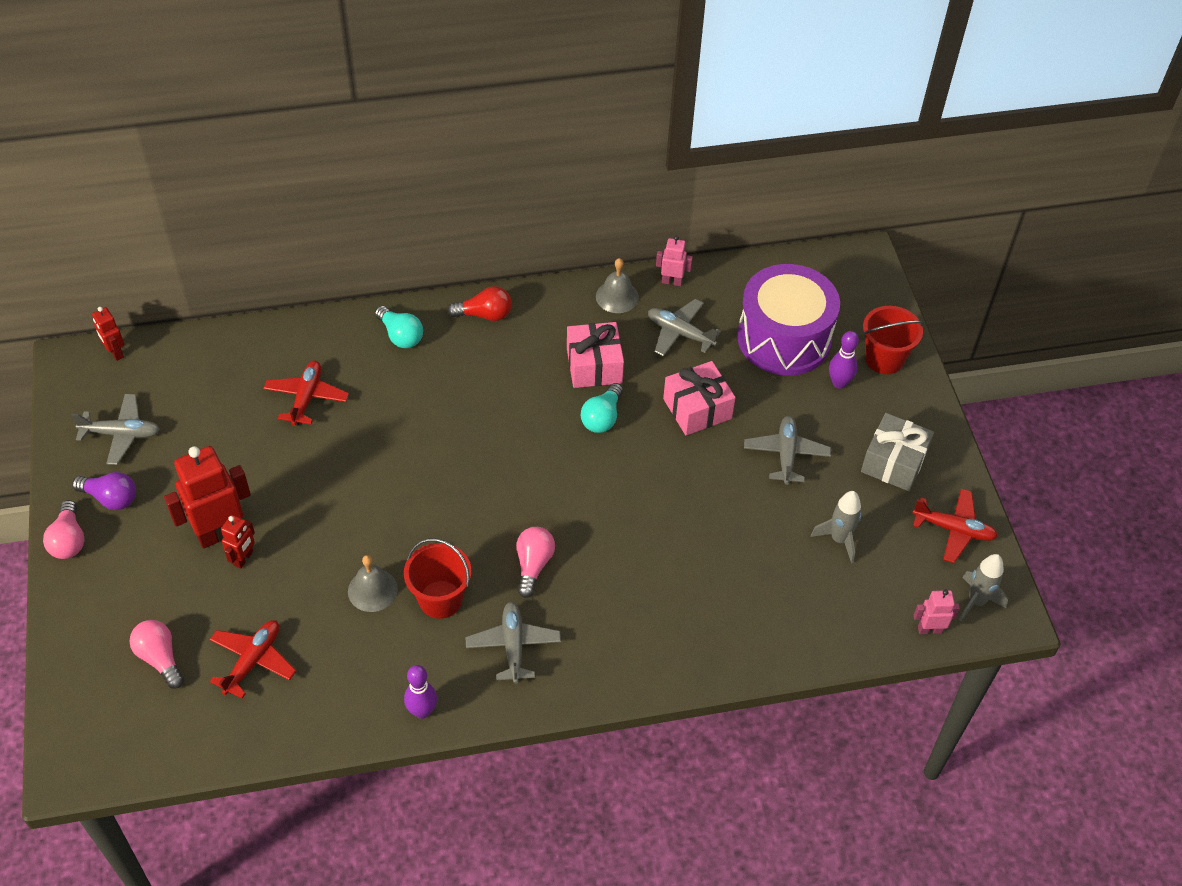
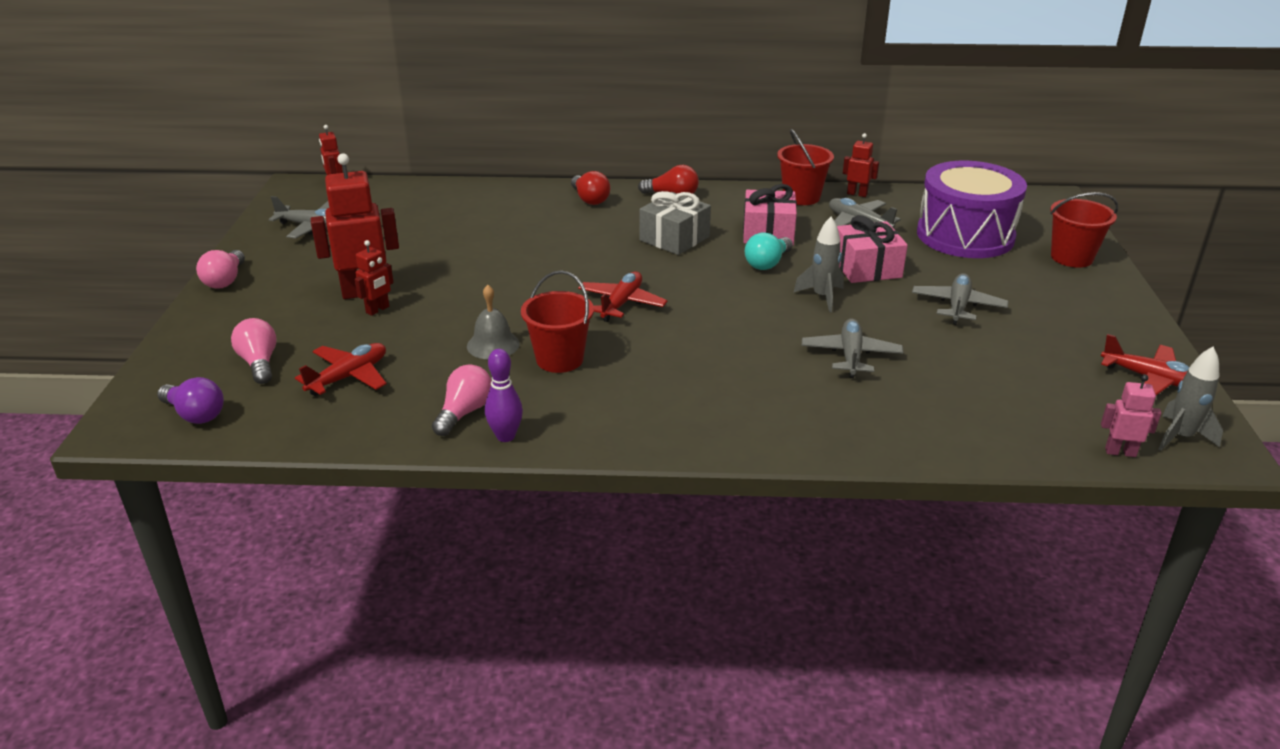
camera: 15 degrees right, 20 degrees down
purple light bulb [72,472,136,510] -> purple light bulb moved to [157,377,224,424]
red plane [263,361,349,426] -> red plane moved to [578,271,668,322]
turquoise light bulb [375,306,423,348] -> red light bulb [571,171,610,205]
grey plane [466,602,561,684] -> grey plane moved to [802,318,903,378]
pink light bulb [516,527,555,598] -> pink light bulb moved to [432,364,492,436]
grey bell [596,258,639,313] -> red bucket [777,129,834,205]
pink robot [656,236,693,286] -> red robot [843,133,879,197]
grey rocket [811,491,862,563] -> grey rocket moved to [794,217,844,312]
purple bowling pin [829,331,859,388] -> none
grey gift [861,413,934,491] -> grey gift moved to [640,191,711,255]

